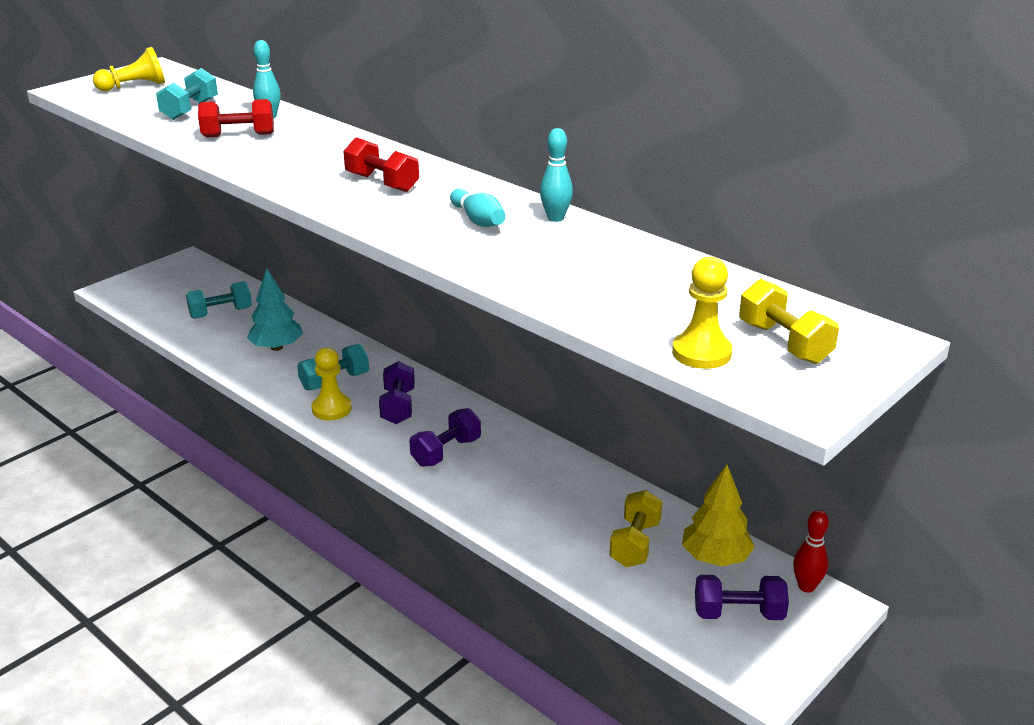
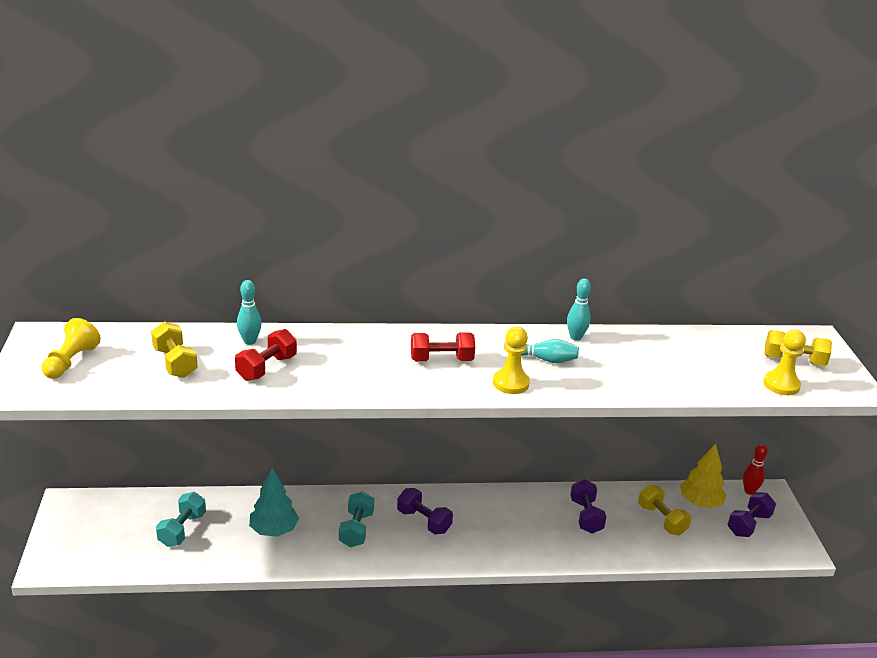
camera: 50 degrees left, 0 degrees up
turquoise dumbbell [156,68,218,120] -> yellow dumbbell [151,321,198,378]
yellow pawn [312,347,352,420] -> yellow pawn moved to [493,327,530,394]
purple dumbbell [410,408,481,467] -> purple dumbbell moved to [570,479,606,534]

